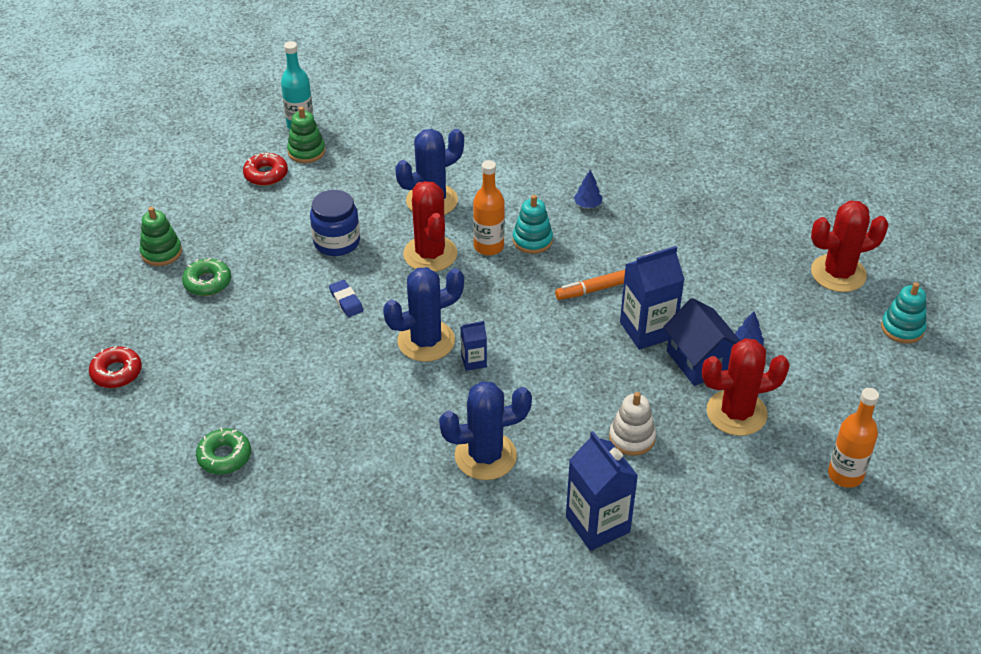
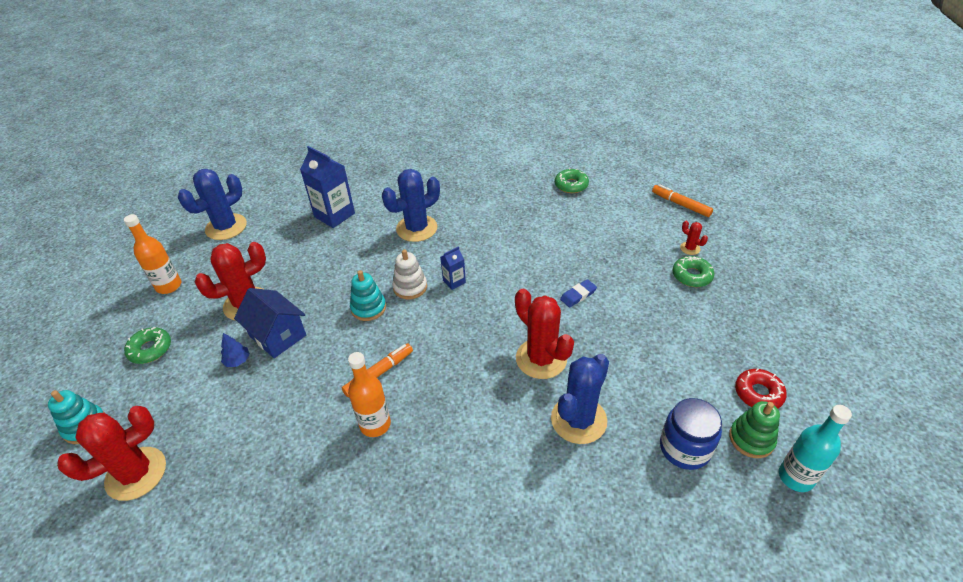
camera: 160 degrees right, 0 degrees up
red donut [89,346,142,388] -> orange marker [652,184,713,217]
green stacking toy [140,207,182,266] -> none
blue jar [310,190,360,256] -> blue jar moved to [660,398,722,470]
blue eraser [329,280,364,317] -> blue eraser turned 75 degrees counterclockwise [560,279,597,308]
blue cactus [383,267,464,362] -> blue cactus moved to [178,169,247,240]
orange bottle [473,160,505,255] -> orange bottle moved to [348,352,391,437]
turquoise stacking toy [513,195,553,254] -> turquoise stacking toy moved to [350,270,386,321]
blue tree [574,170,602,208] -> none
white stacking toy [609,392,656,456] -> white stacking toy moved to [392,249,427,299]
blue carton [620,246,685,350] -> none
none -> green donut [124,327,171,364]
none -> red cactus [680,221,708,255]

